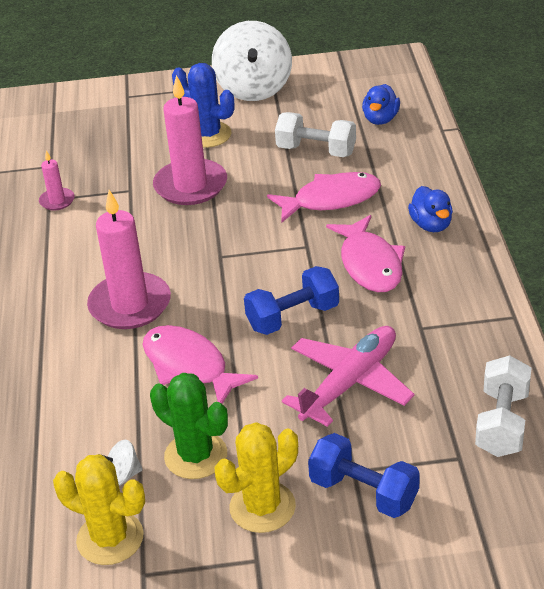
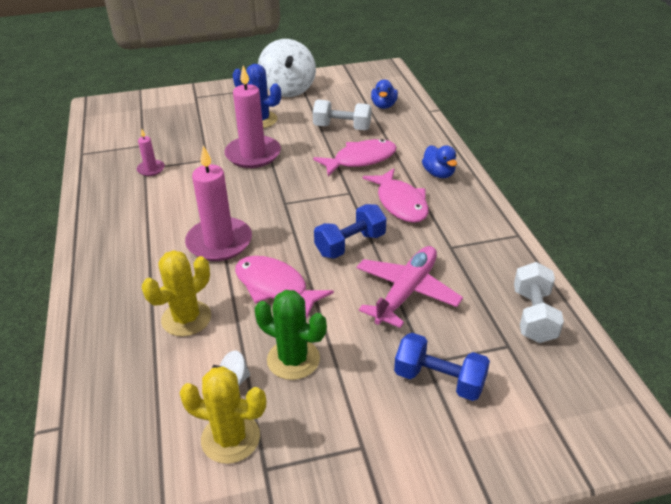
camera: 10 degrees left, 0 degrees up
yellow cactus [215,422,298,533] -> yellow cactus moved to [142,250,211,337]

